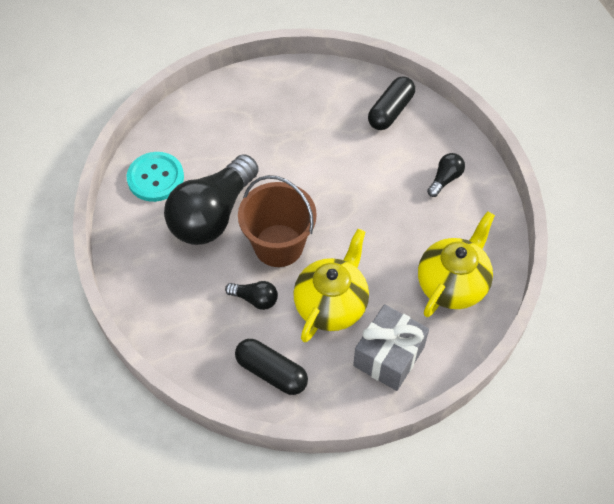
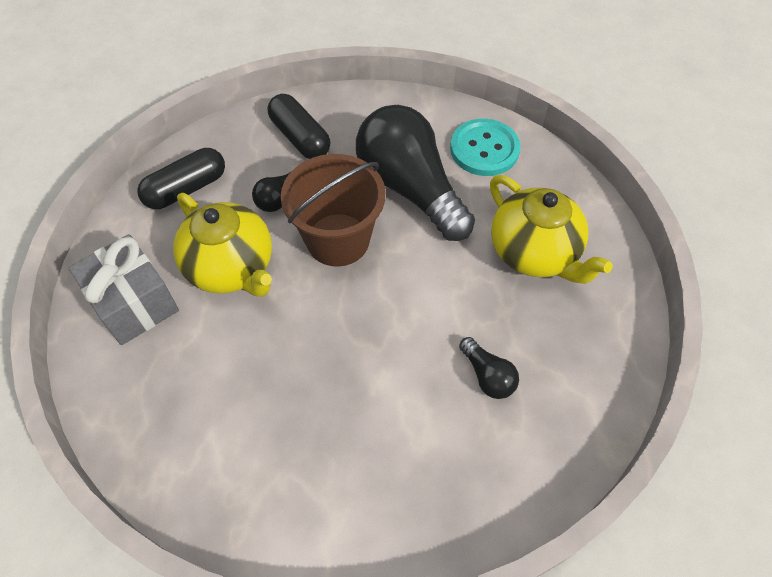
camera: 110 degrees right, 0 degrees up
black capsule [368,76,415,130] -> black capsule moved to [268,94,330,159]
yellow teapot [418,211,495,317] -> yellow teapot moved to [490,175,613,284]
black light bulb [427,153,465,197] -> black light bulb moved to [459,337,519,399]

